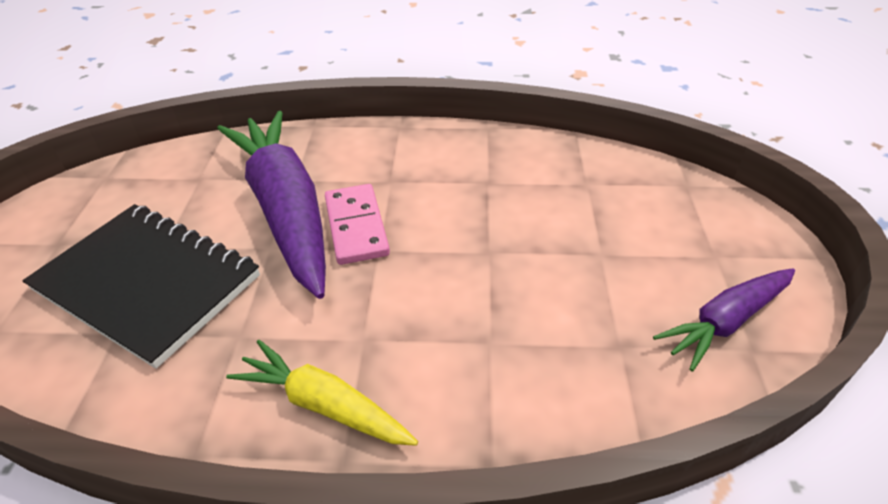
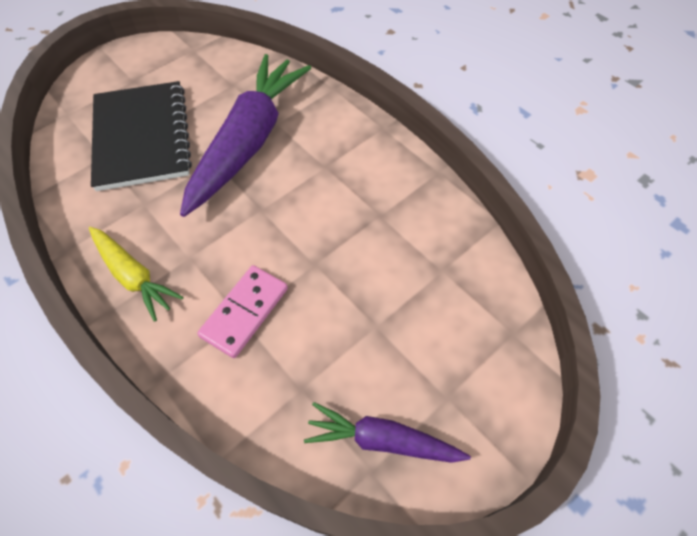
camera: 45 degrees right, 15 degrees up
yellow carrot [226,340,418,446] -> yellow carrot turned 150 degrees clockwise [89,227,183,322]
pink domino [325,184,390,265] -> pink domino moved to [197,265,288,358]

